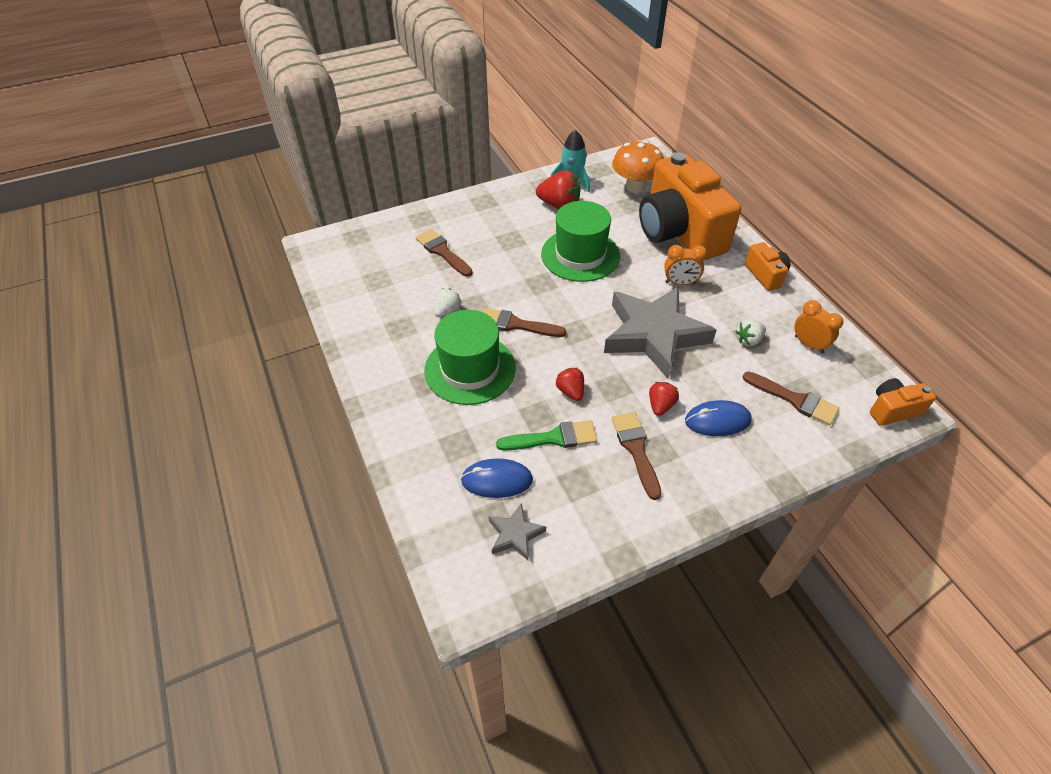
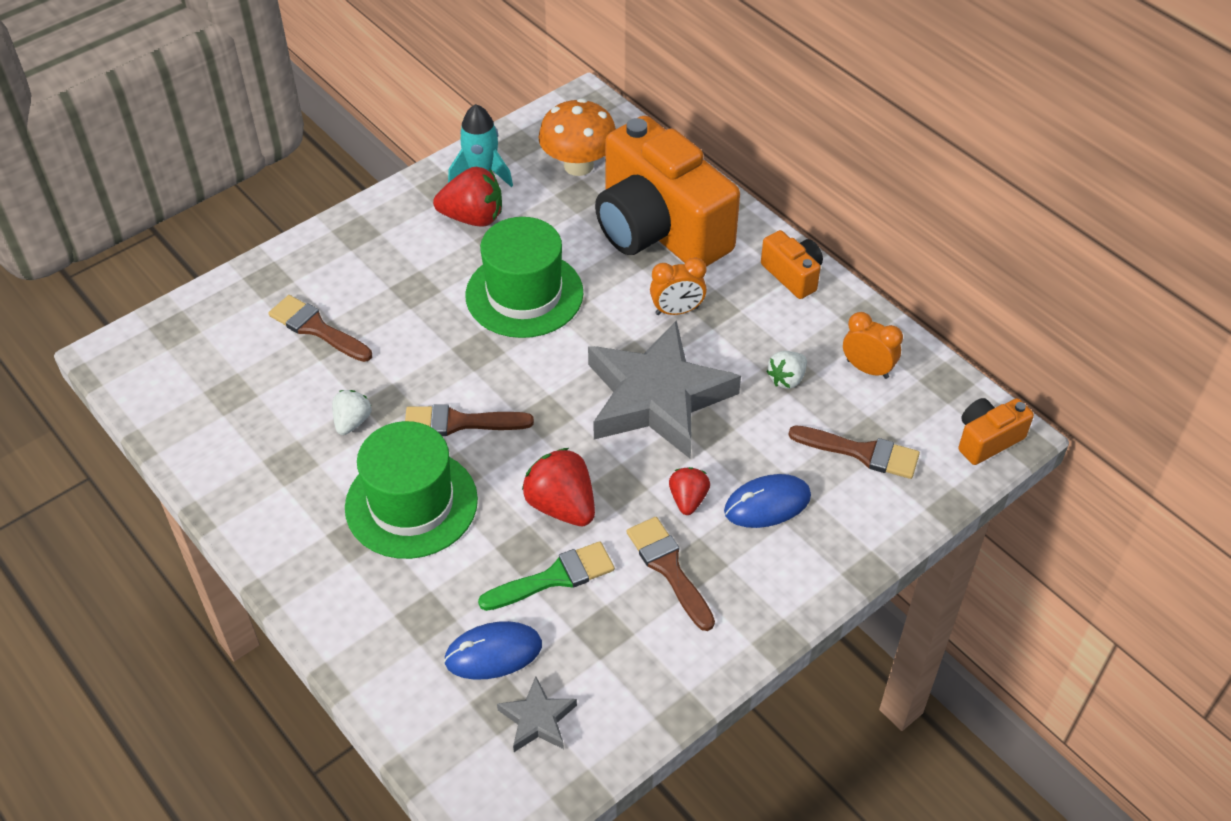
camera: 15 degrees left, 0 degrees up
red strawberry [556,368,584,401] -> red strawberry [522,448,595,526], size x1.68

